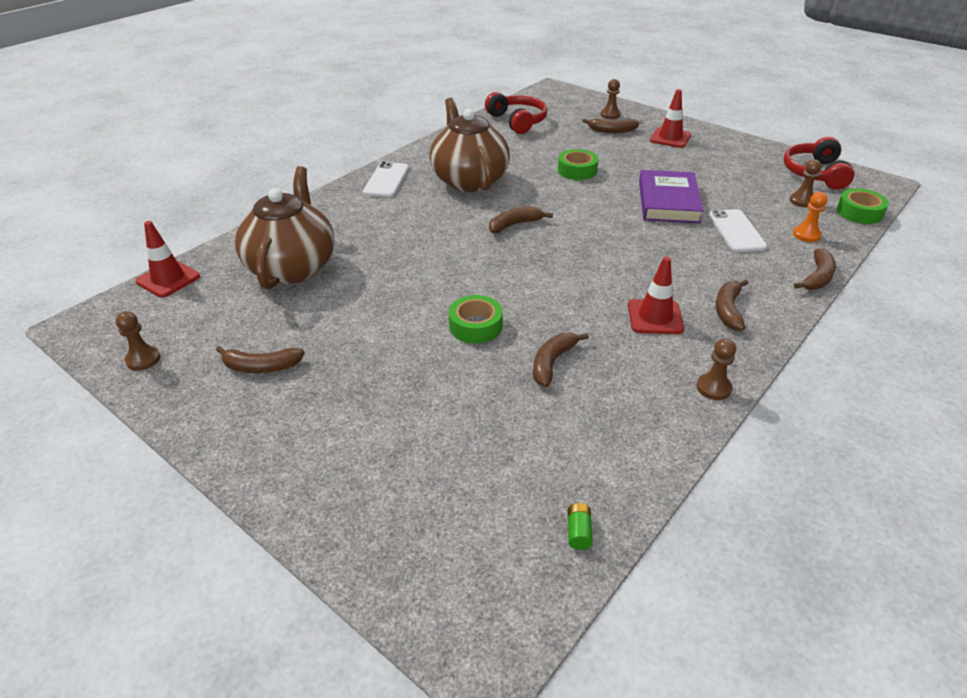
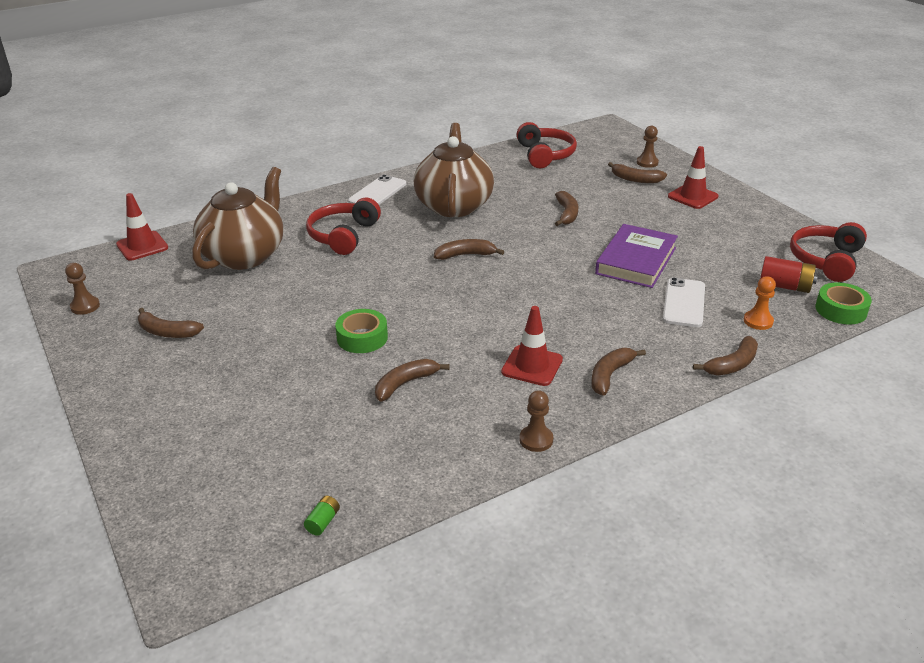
camera: 20 degrees right, 5 degrees down
green tape [558,149,598,180] -> brown banana [555,191,578,226]
brown pawn [790,159,822,207] -> red battery [760,256,818,293]
none -> red headphones [306,198,381,255]

